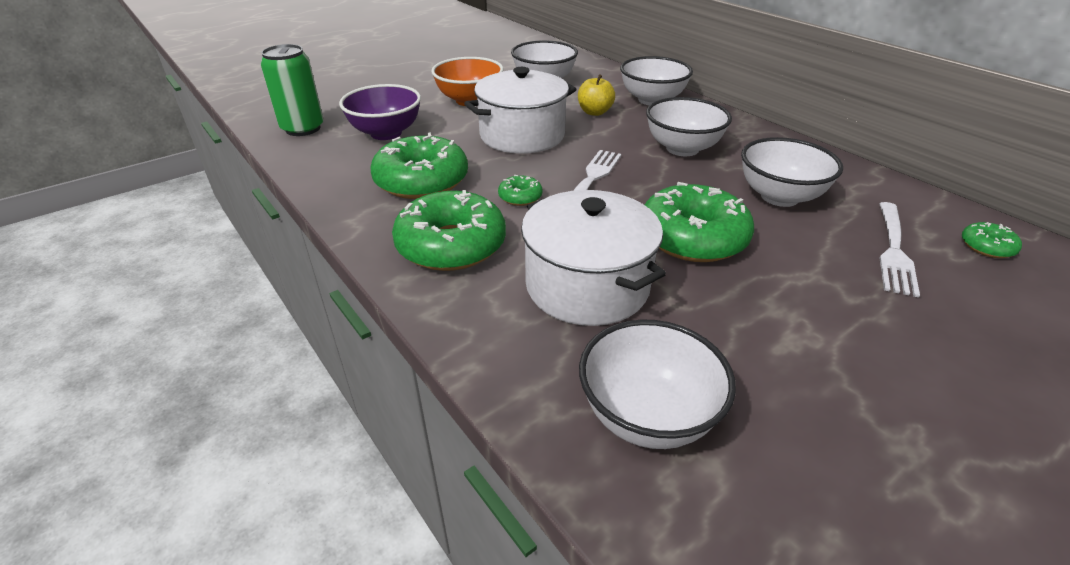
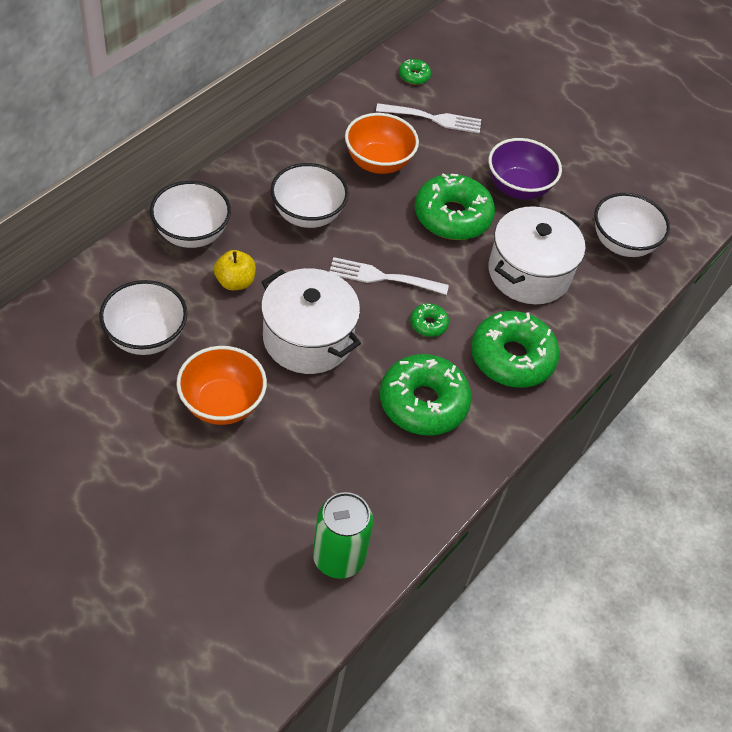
camera: 110 degrees left, 15 degrees up
purple bowl [339,84,421,140] -> purple bowl moved to [488,138,562,200]
white bowl [741,137,843,207] -> orange bowl [345,113,419,174]

